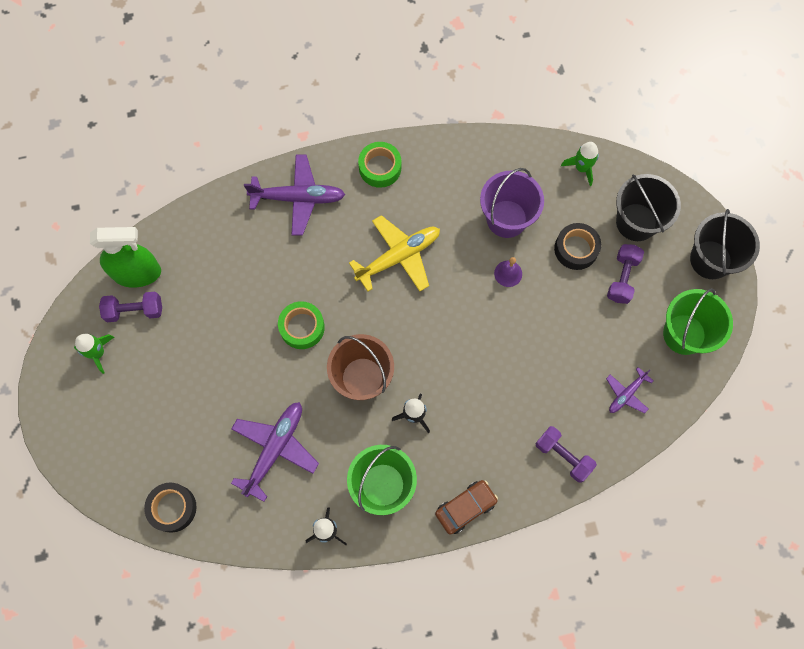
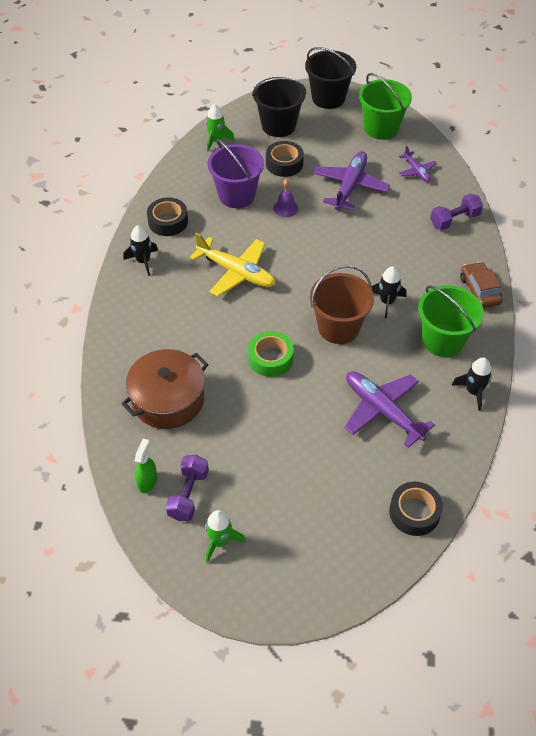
camera: 70 degrees left, 20 degrees down
green spray bottle [90,227,161,288] -> green spray bottle [135,439,157,493], size x0.51
purple plane [244,154,345,236] -> purple plane moved to [313,151,390,210]
yellow plane [349,215,440,292] -> yellow plane turned 135 degrees clockwise [190,233,276,297]
green tape [358,142,401,188] -> black rocket [124,225,158,276]
purple dumbbell [607,244,644,304] -> none
none -> brown pot [122,349,209,429]
none -> black tape [147,197,188,236]

